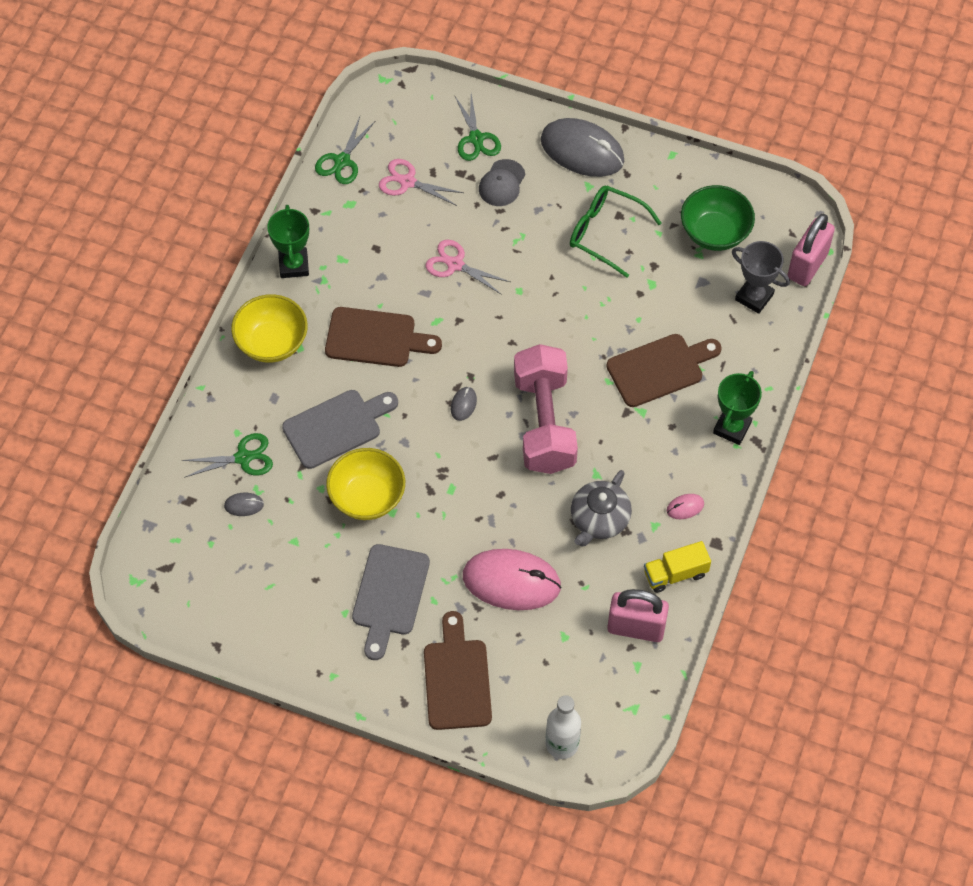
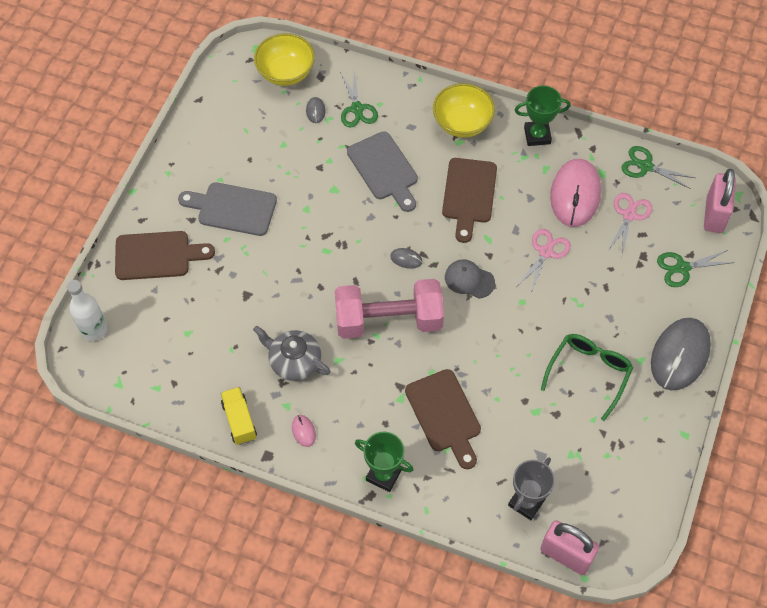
camera: 90 degrees right, 0 degrees up
yellow bowl [326,448,405,520] -> yellow bowl moved to [254,33,315,86]
pink mouse [463,549,561,610] -> pink mouse moved to [550,159,601,227]
grey cap [479,159,525,206] -> grey cap moved to [445,259,495,298]
pink padlock [607,589,669,642] -> pink padlock moved to [704,169,736,233]
green bowl [681,185,755,251] -> none

